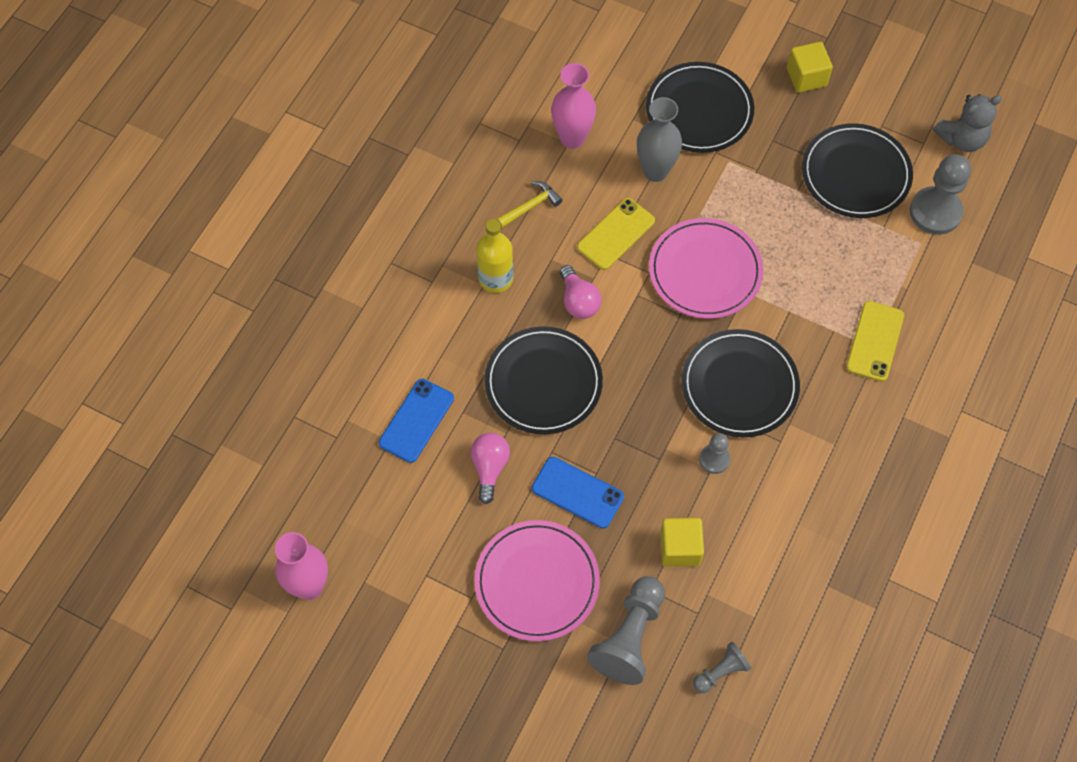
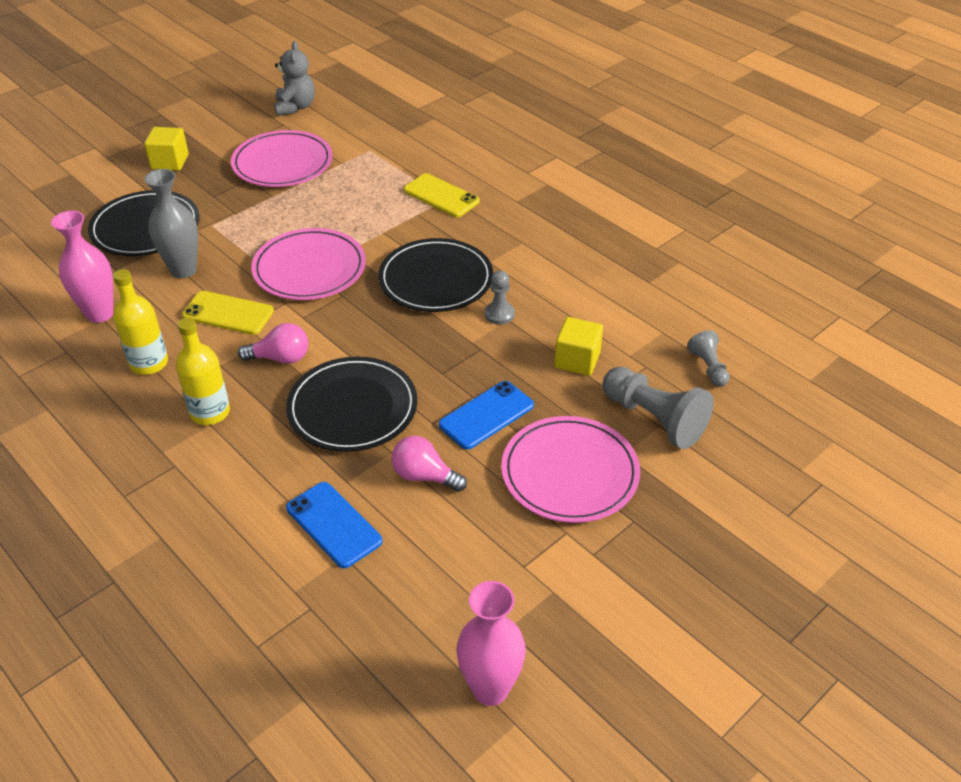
camera: 70 degrees left, 20 degrees down
yellow hammer [496,181,563,228] -> yellow bottle [113,269,168,375]
yellow phone [577,198,655,270] -> yellow phone turned 45 degrees counterclockwise [182,291,274,335]
black plate [802,123,913,218] -> pink plate [231,130,333,187]
grey pawn [910,154,971,235] -> none

